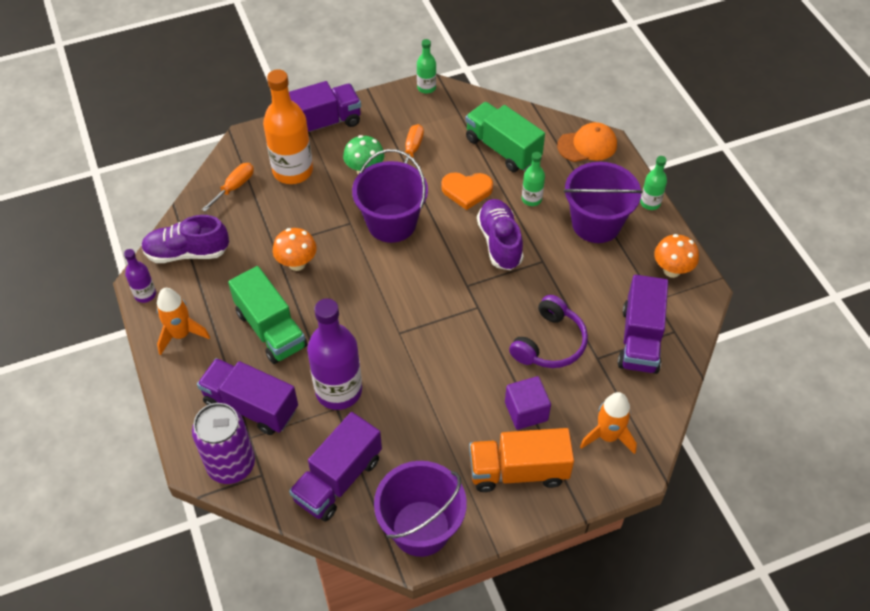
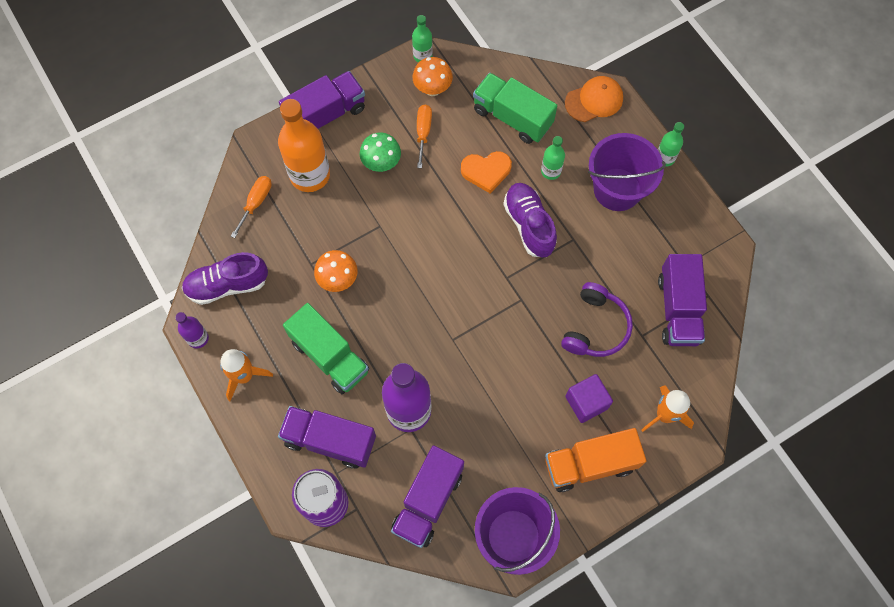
camera: 10 degrees left, 15 degrees up
purple bucket [352,149,428,243] -> none
orange mushroom [654,234,699,278] -> orange mushroom moved to [412,57,453,96]

